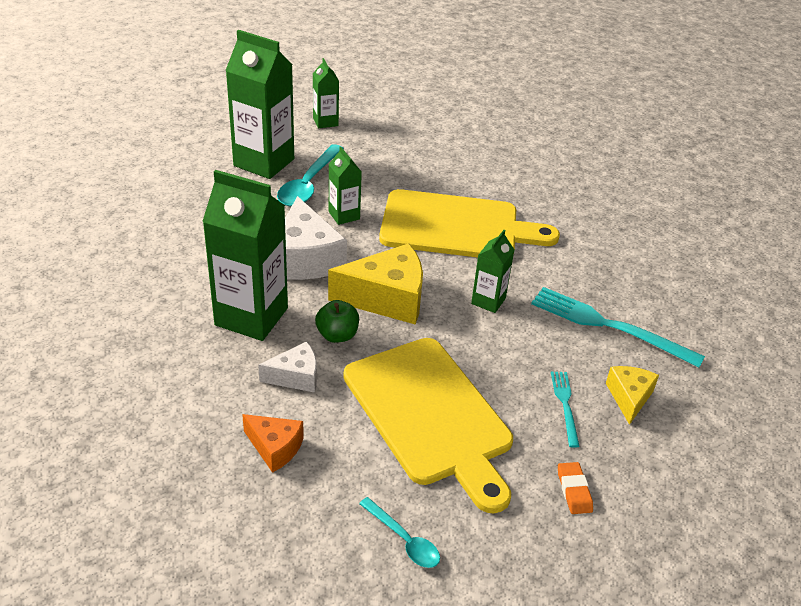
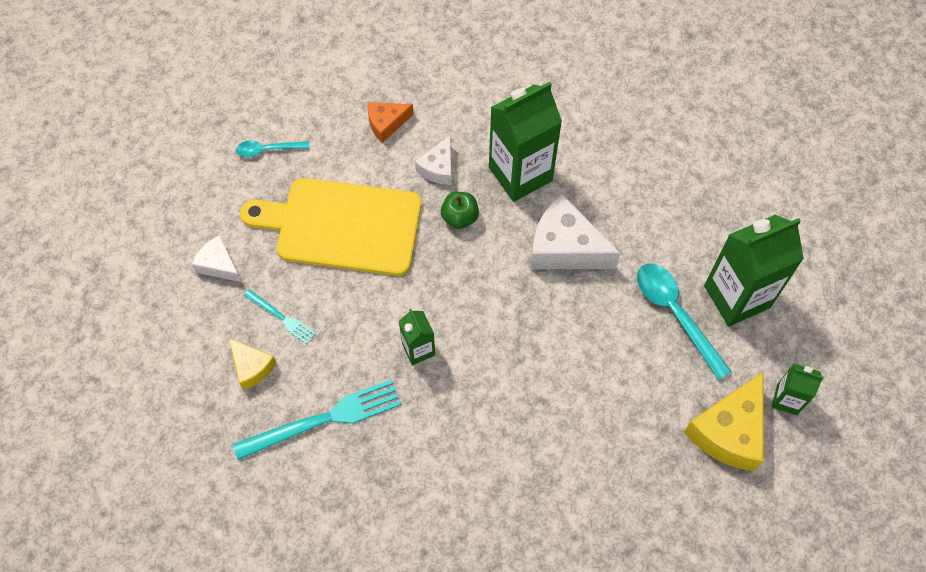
camera: 130 degrees right, 25 degrees up
yellow cheese [328,243,423,325] -> yellow cheese moved to [684,372,764,471]
green carton [329,147,362,225] -> none
yellow cutting board [379,189,560,258] -> none
orange eraser [558,462,593,514] -> white cheese [192,235,241,282]

